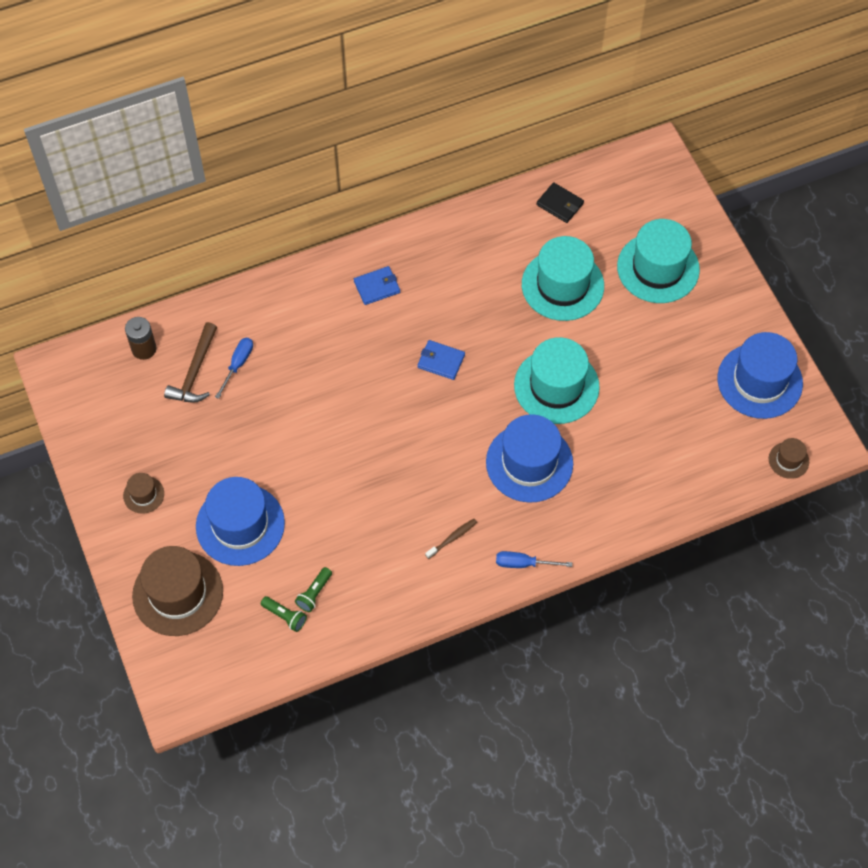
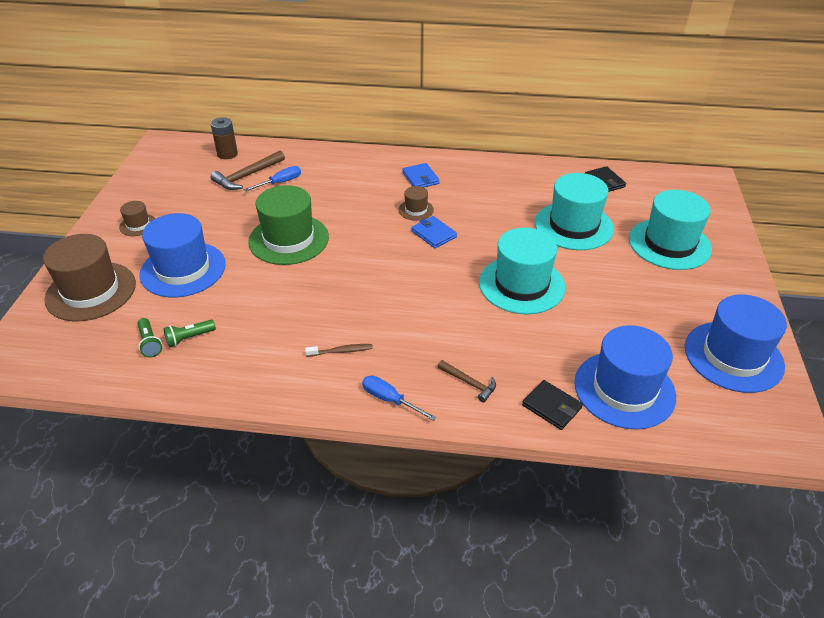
camera: 30 degrees right, 20 degrees down
blue wallet [354,266,400,305] -> blue wallet turned 60 degrees clockwise [402,163,440,188]
blue hat [486,414,573,503] -> blue hat moved to [574,325,676,429]
brown hat [769,438,809,479] -> brown hat moved to [398,186,434,221]
none -> green hat [248,185,329,265]
none -> brown hammer [438,360,496,402]
none -> black wallet [522,380,583,430]

